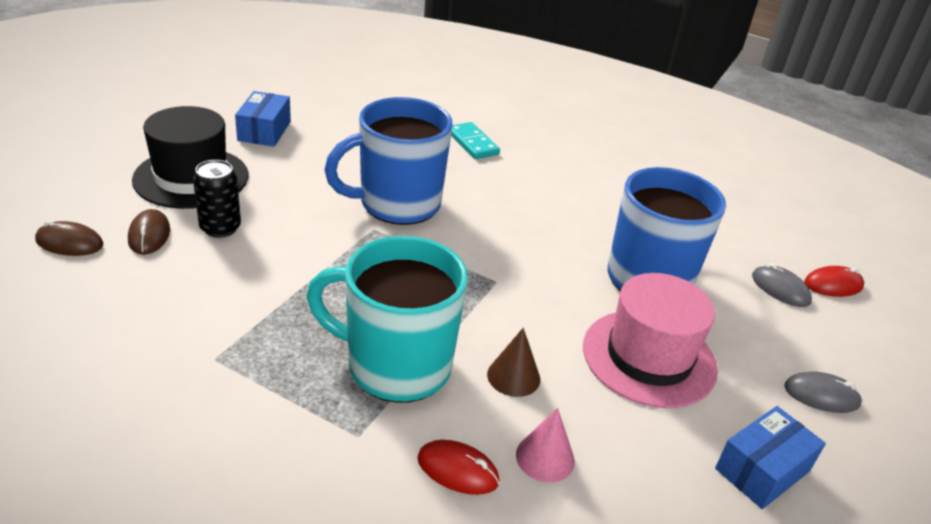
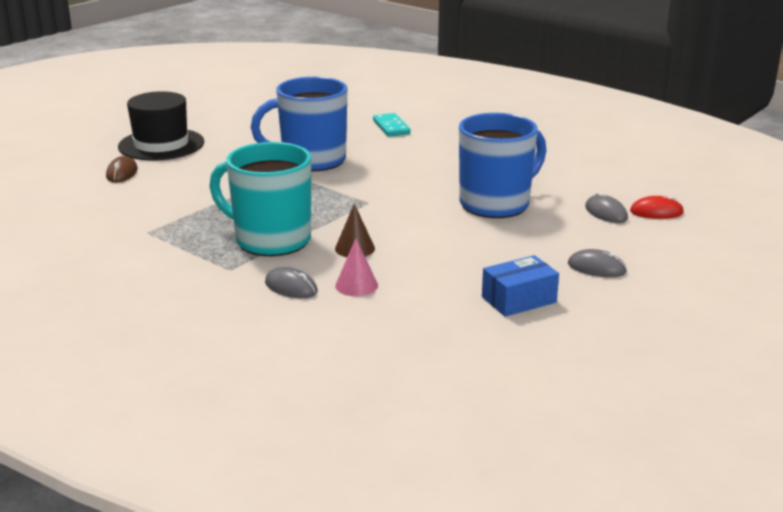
camera: 15 degrees right, 10 degrees down
brown mouse [35,221,104,256] -> none
black can [193,160,241,238] -> none
blue box [235,91,291,147] -> none
red mouse [417,440,499,495] -> grey mouse [265,267,318,298]
pink hat [583,273,718,408] -> none

